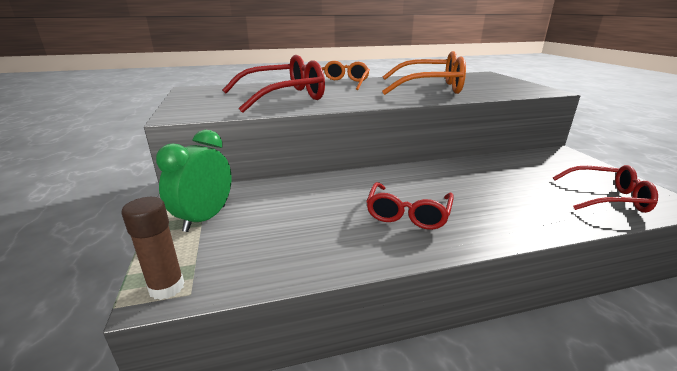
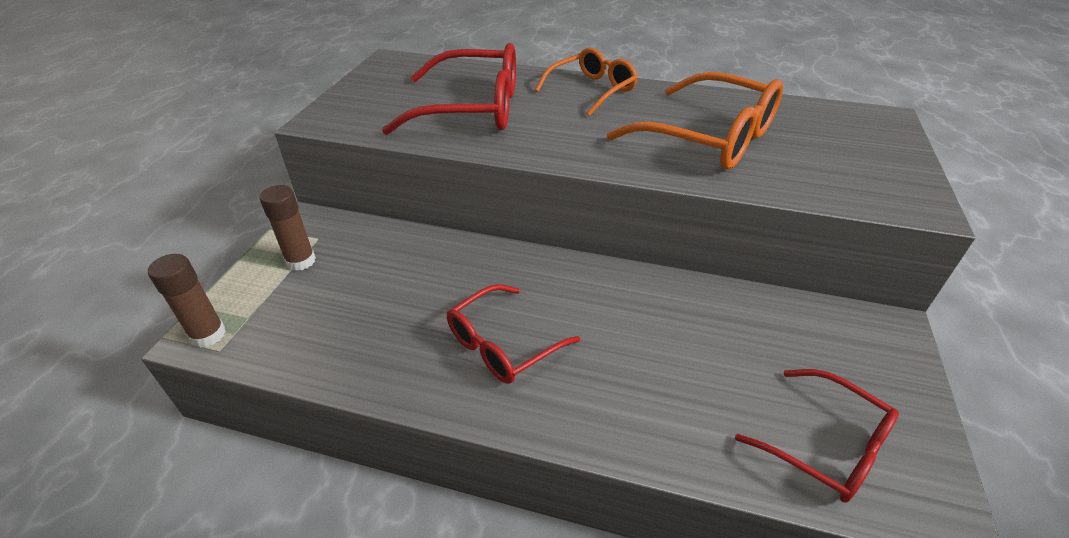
camera: 30 degrees right, 15 degrees up
green clock [156,130,232,232] -> brown glue stick [260,185,316,271]

